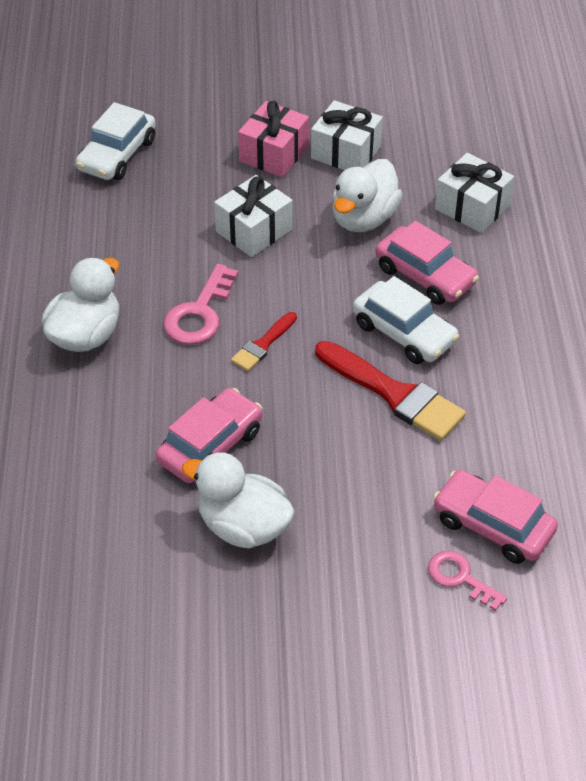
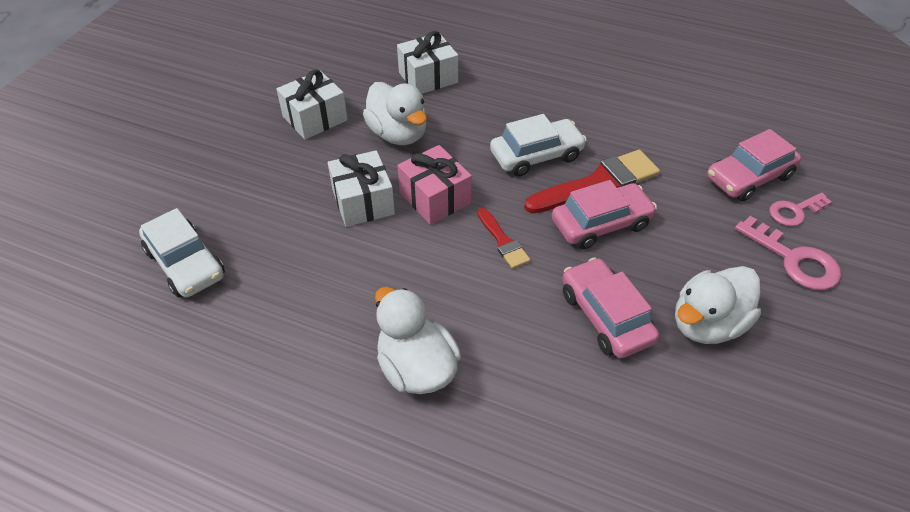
camera: 65 degrees left, 0 degrees up
pink key [163,264,238,345] -> pink key moved to [735,216,841,290]
pink gift [238,101,309,177] -> pink gift moved to [397,145,472,225]
pink car [375,221,479,305] -> pink car moved to [552,180,657,249]

